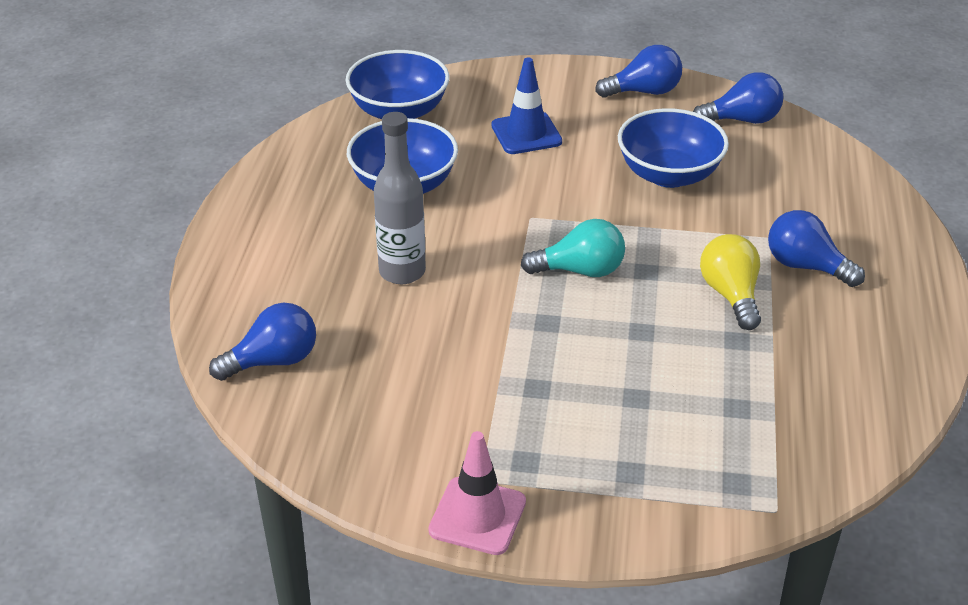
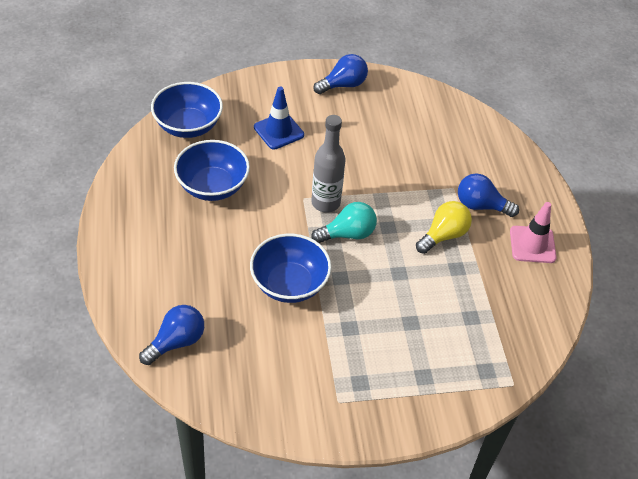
camera: 20 degrees left, 10 degrees up
grey bottle [374,112,426,284] -> grey bottle moved to [311,115,346,213]
pink traffic cone [428,431,526,555] -> pink traffic cone moved to [510,202,557,263]
blue bowl [618,108,729,188] -> blue bowl moved to [250,234,332,303]
blue light bulb [693,72,783,124] -> none
yellow light bulb [700,234,761,330] -> yellow light bulb turned 75 degrees clockwise [416,201,472,254]

